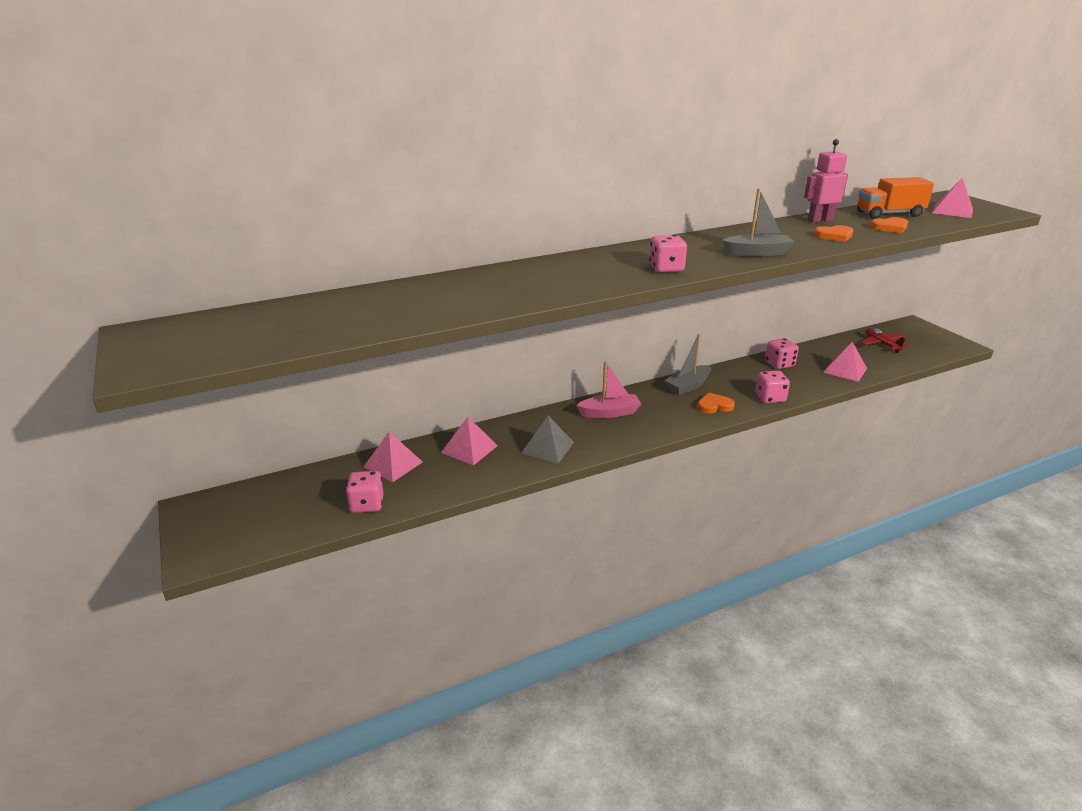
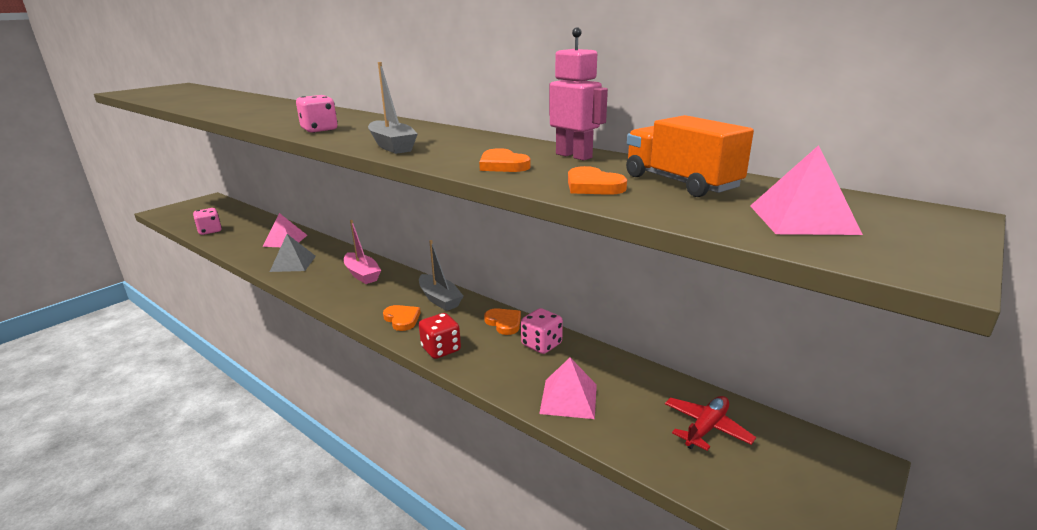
camera: 65 degrees right, 5 degrees down
pink pyramid [363,432,423,482] -> none
grey boat [665,334,711,395] -> grey boat turned 150 degrees counterclockwise [419,240,463,311]
pink dice [755,371,790,403] -> red dice [419,313,461,359]
none -> orange heart [484,308,521,335]

